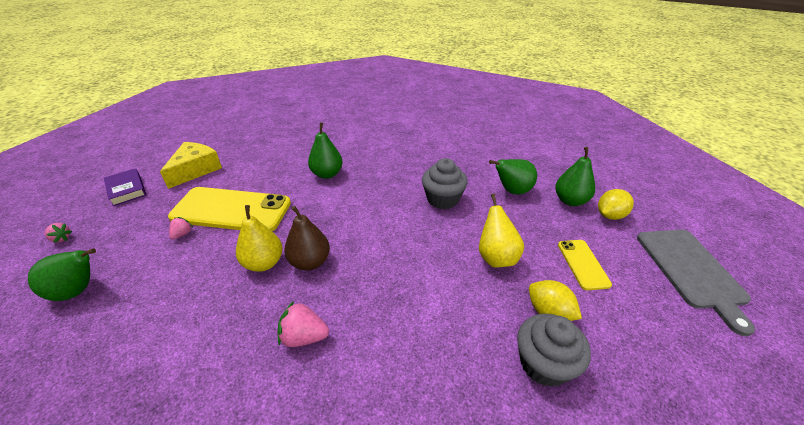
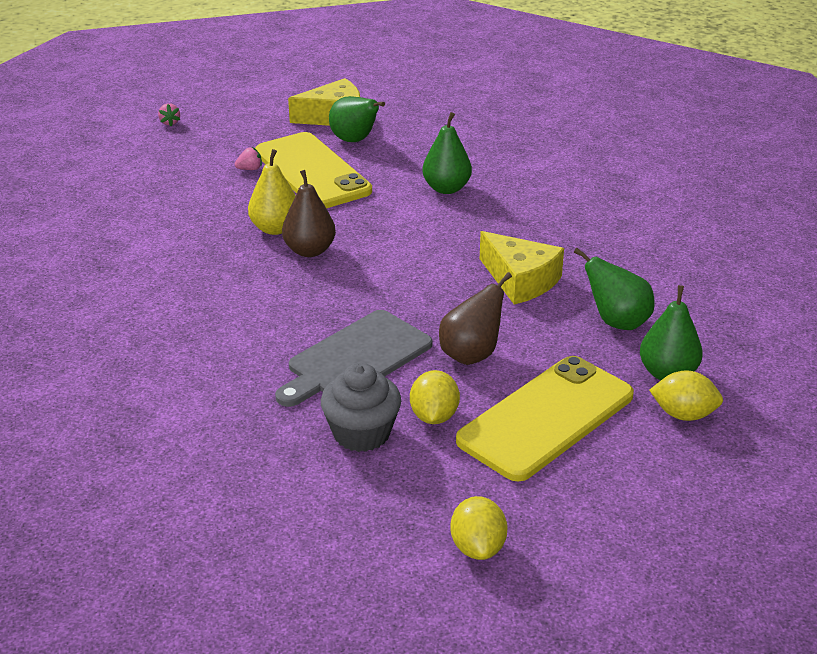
camera: 50 degrees right, 5 degrees down
green pear [28,248,96,301] -> green pear moved to [329,96,385,142]
purple book [104,168,146,206] -> none
pink strawberry [278,301,329,347] -> none
grey cupcake [422,158,468,209] -> yellow cheese [480,231,564,304]
yellow pear [479,194,524,268] -> brown pear [439,272,512,365]
yellow phone [558,240,612,290] -> yellow phone [456,356,634,482], size x2.02
grey cutting board [637,230,755,336] -> grey cutting board moved to [275,310,432,407]
none -> yellow lemon [450,496,508,560]

